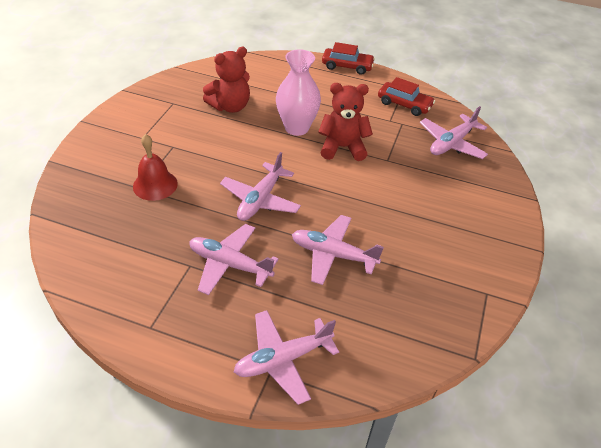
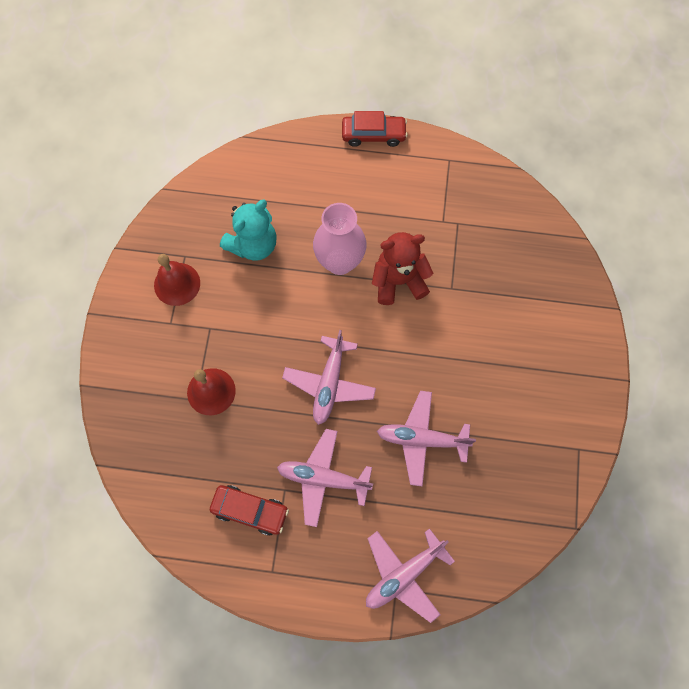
camera: 10 degrees left, 25 degrees up
red teddy bear [203,47,250,113] -> turquoise teddy bear [220,199,277,261]
red car [378,77,435,116] -> red car moved to [210,485,289,535]
pink plane [420,106,488,159] -> none
none -> red bell [154,254,200,306]

